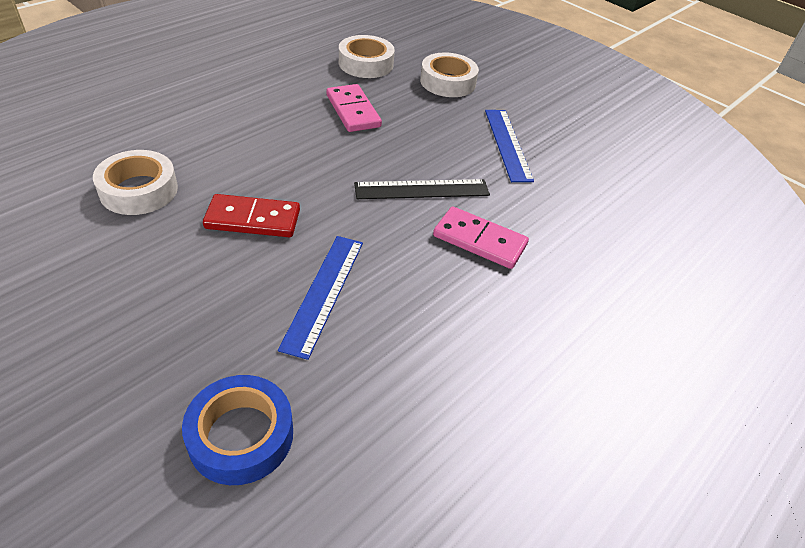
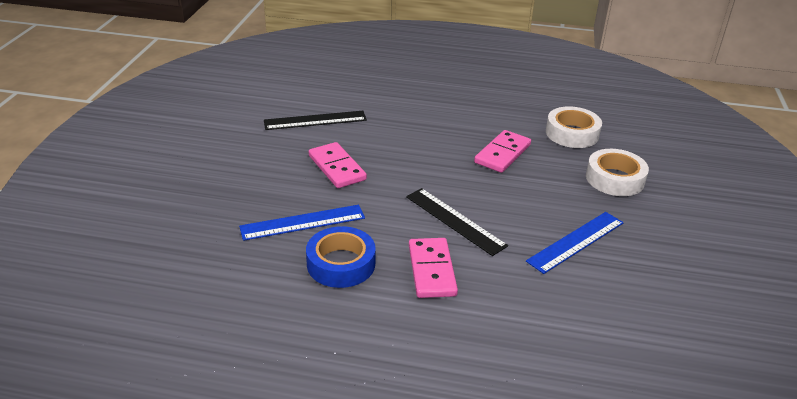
camera: 60 degrees right, 10 degrees down
white tape [93,150,178,215] -> black ruler [264,111,367,130]
blue tape [182,375,293,485] -> blue tape moved to [306,226,376,288]
red domino [203,194,300,237] -> pink domino [309,142,367,188]

